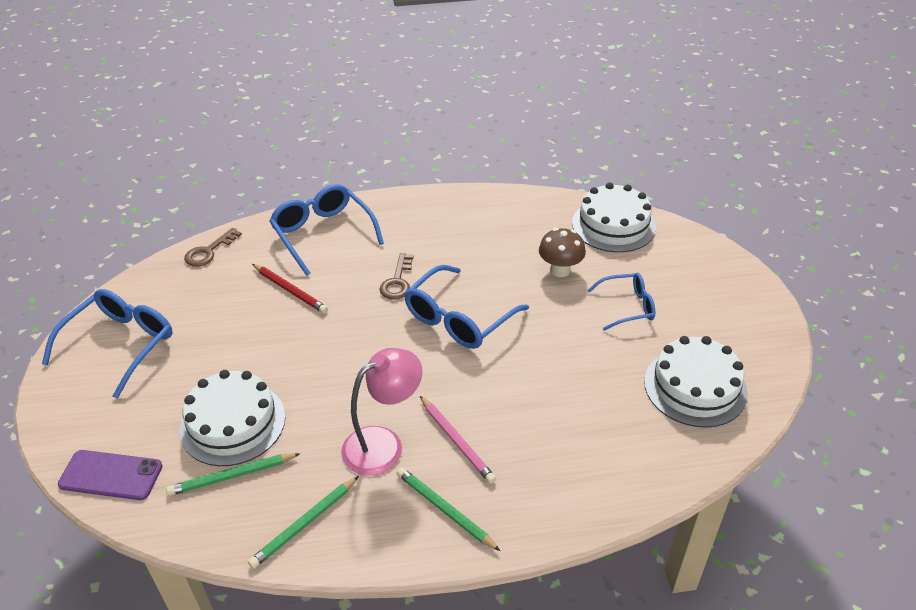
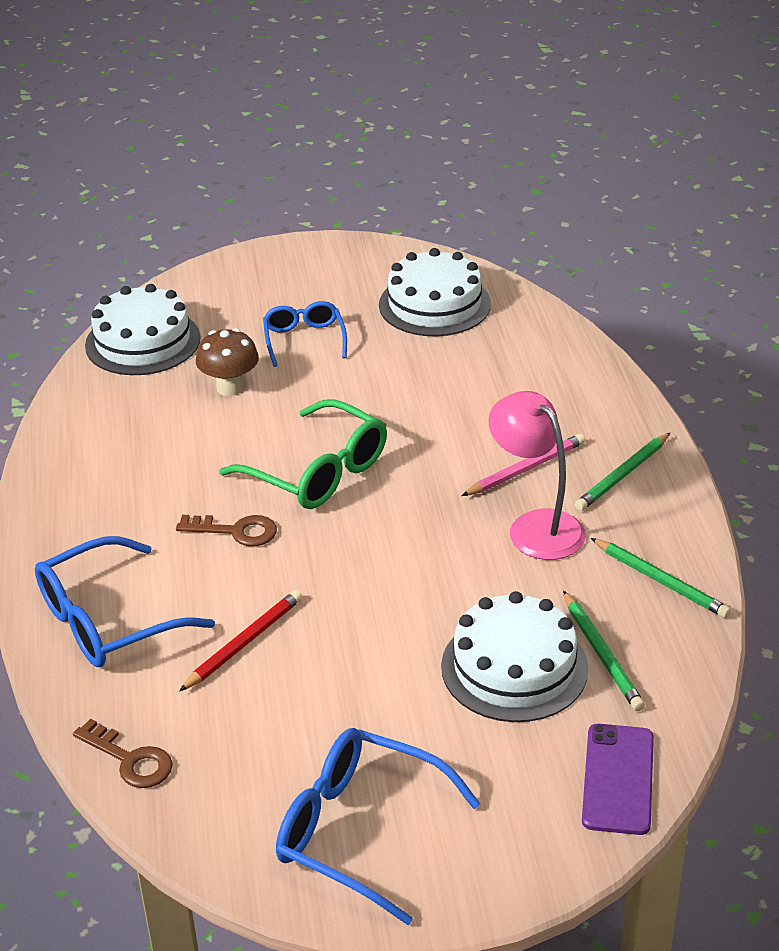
camera: 90 degrees left, 5 degrees down
blue glasses [404,265,529,349] -> green glasses [219,399,387,509]

